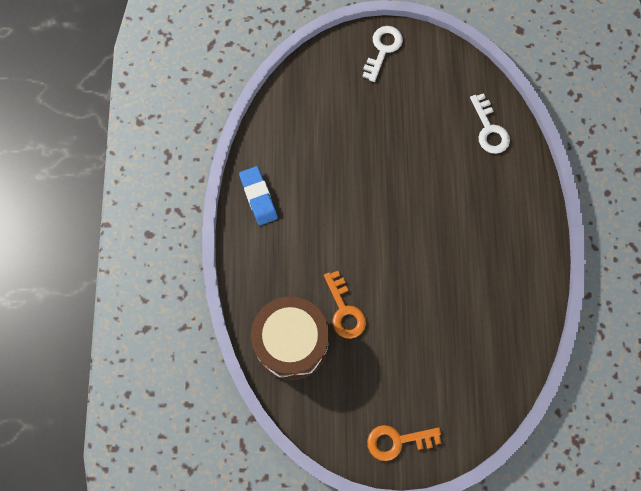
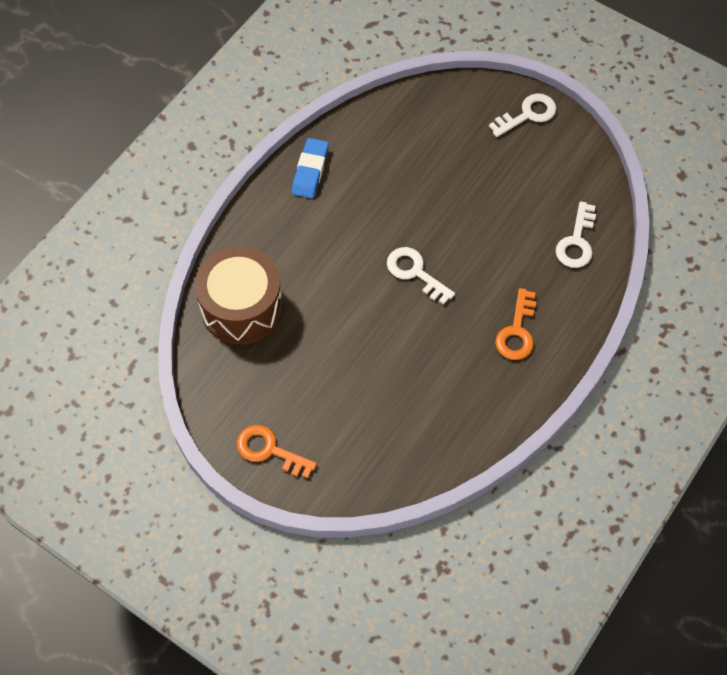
camera: 35 degrees right, 10 degrees down
orange key [324,271,366,339] -> orange key moved to [495,288,536,360]
none -> white key [387,247,455,305]

